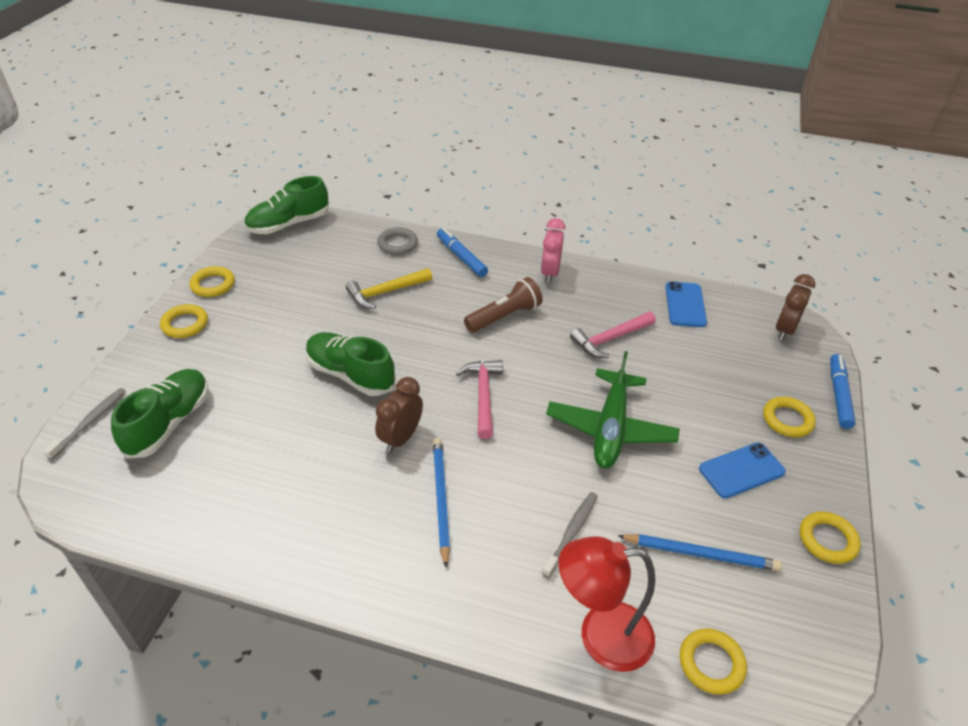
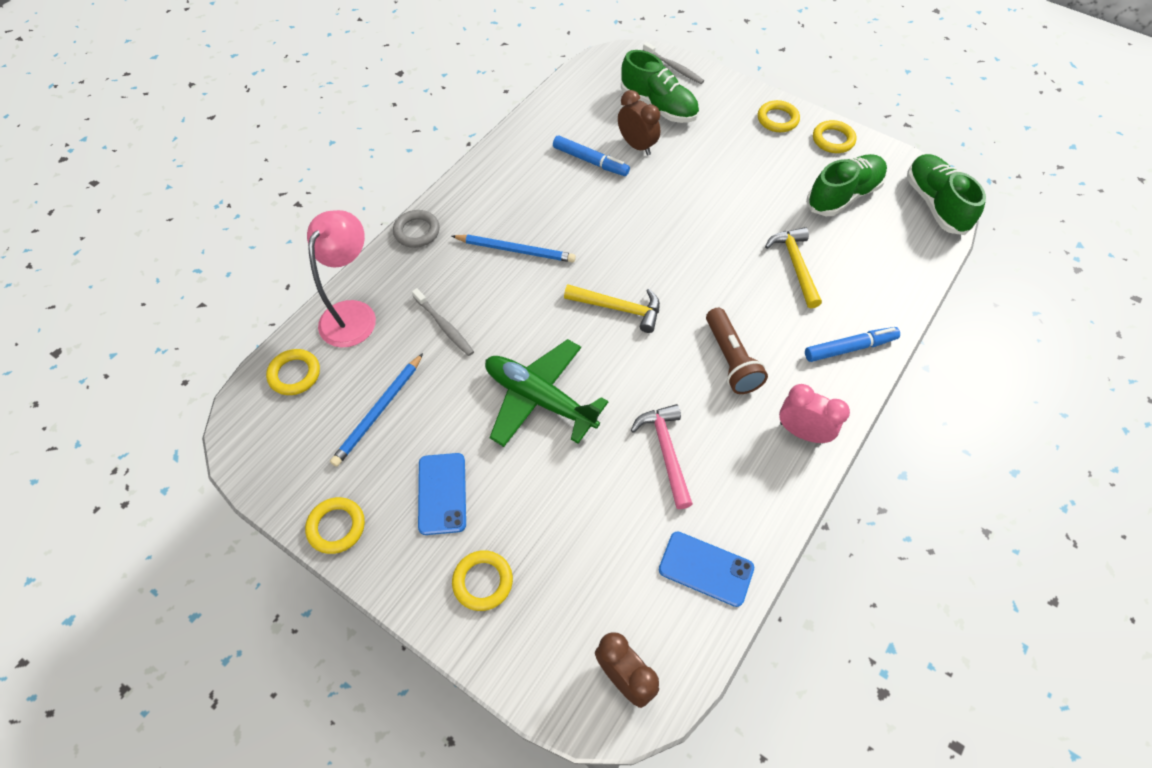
camera: 110 degrees right, 15 degrees up
green shoe [306,332,396,396] -> green shoe moved to [806,154,887,216]
brown clock [375,377,423,453] -> brown clock moved to [618,90,660,156]
grey ring [377,227,418,255] -> grey ring moved to [393,210,440,248]
pink hammer [456,360,503,439] -> yellow hammer [564,284,660,333]
red lamp [559,536,655,672] -> pink lamp [307,210,376,348]
blue marker [830,354,856,429] -> blue marker moved to [553,136,630,176]

